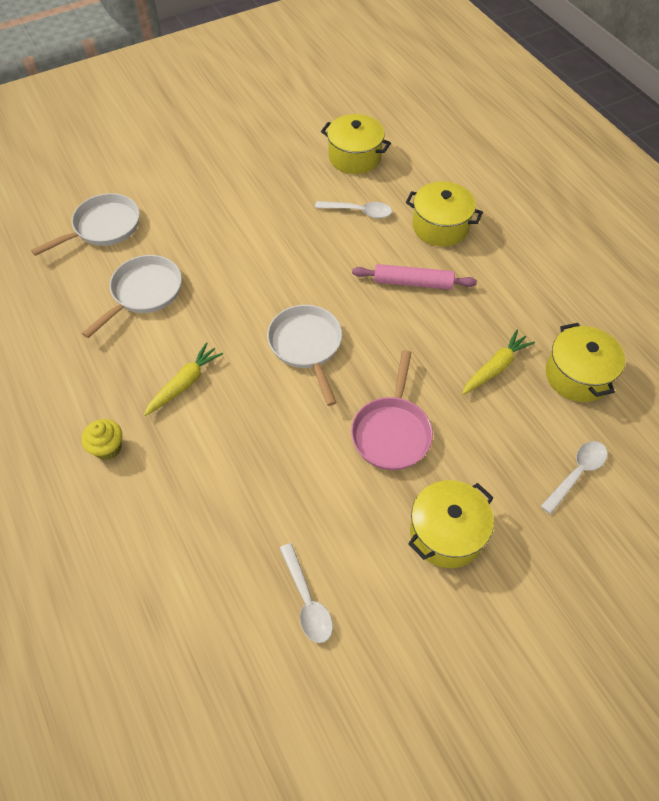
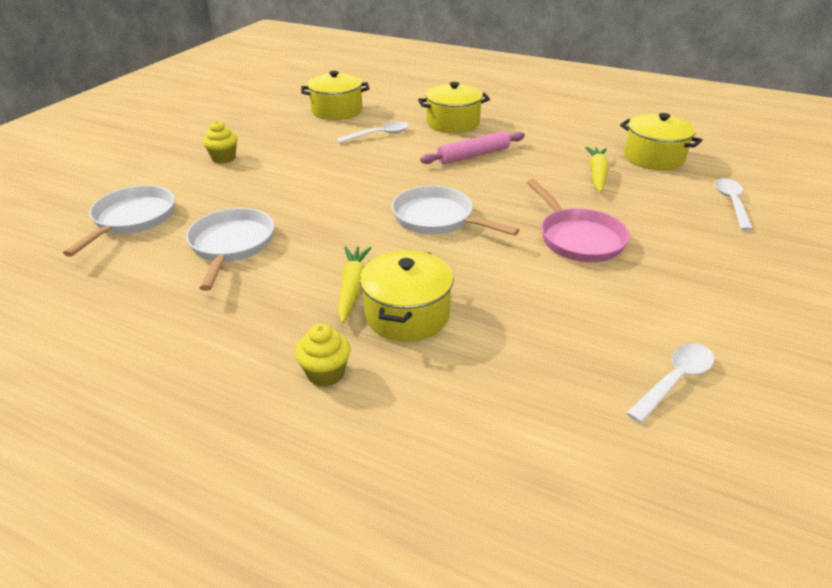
camera: 35 degrees left, 20 degrees down
white spoon [280,543,333,643] -> white spoon turned 75 degrees counterclockwise [626,343,714,423]
yellow pot [408,480,494,568] -> yellow pot moved to [360,250,454,342]
none -> yellow cupcake [203,121,238,164]

